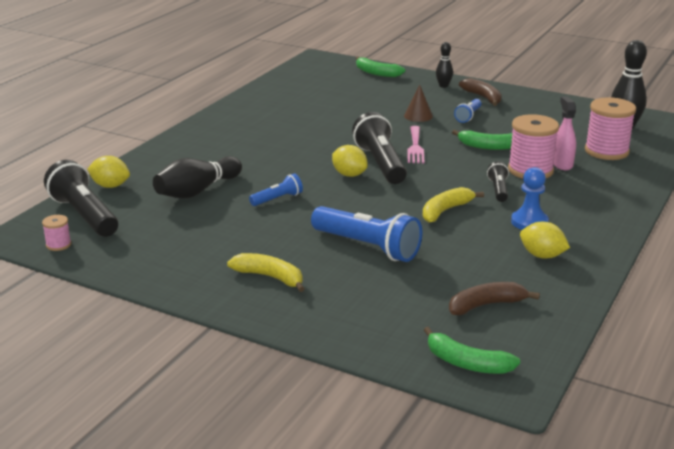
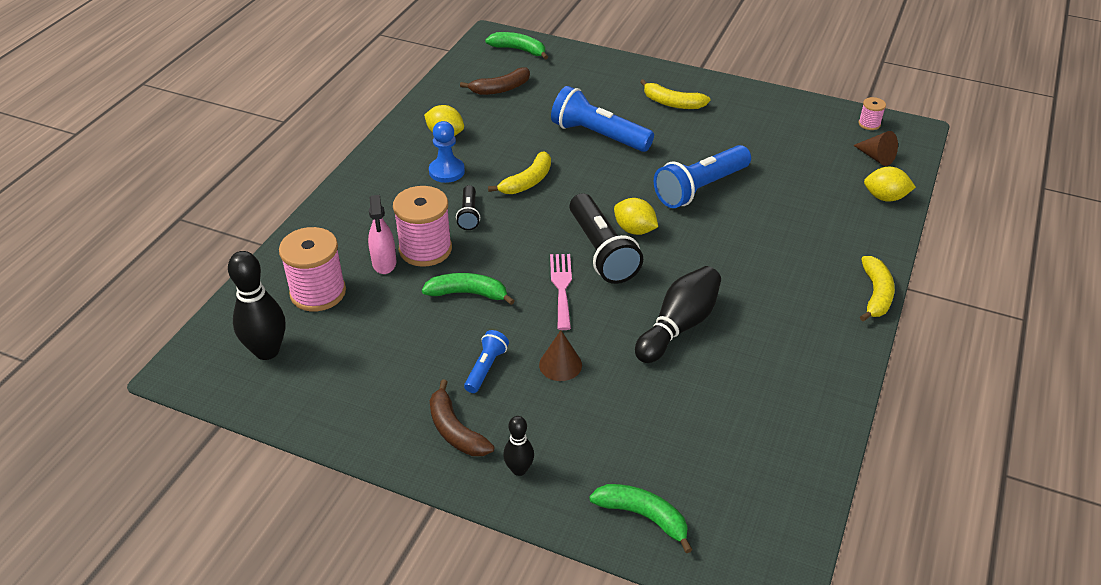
camera: 175 degrees right, 15 degrees up
black flashlight [44,160,118,237] -> brown cone [853,131,898,166]
black bowling pin [153,156,242,198] -> black bowling pin moved to [635,266,721,363]
blue flashlight [249,173,303,206] -> blue flashlight [654,145,751,208], size x1.94
none -> yellow banana [860,256,895,321]

